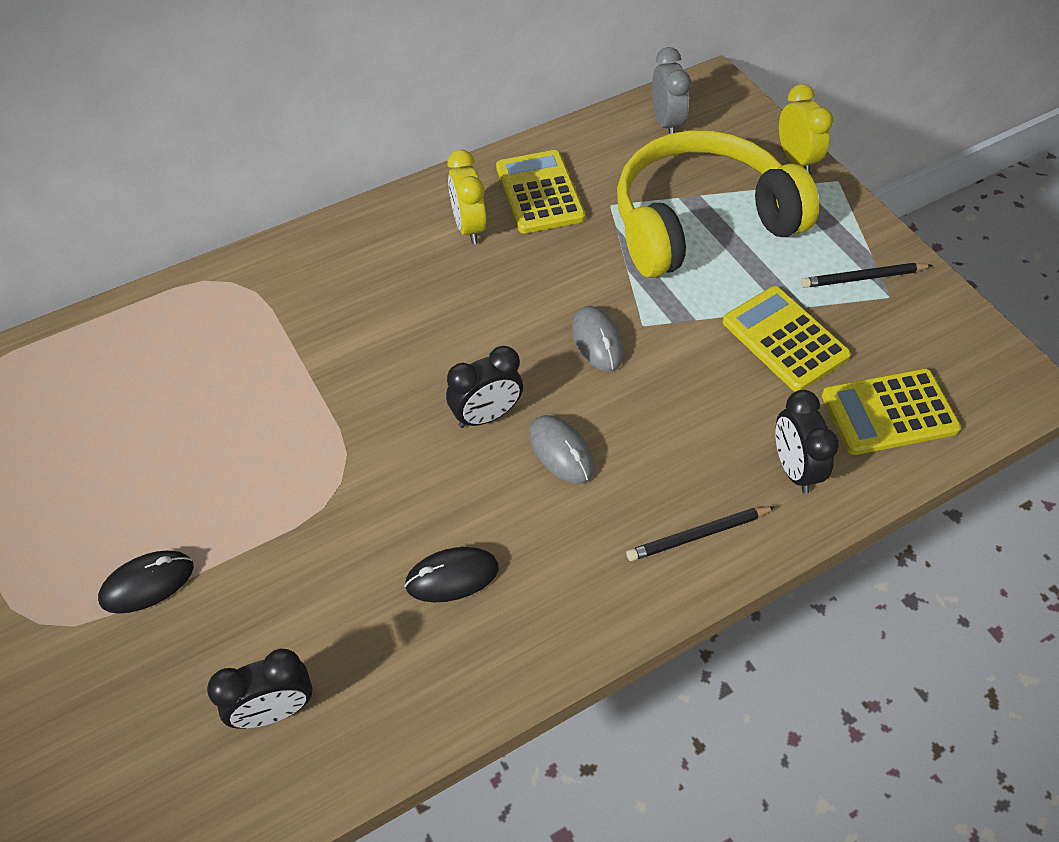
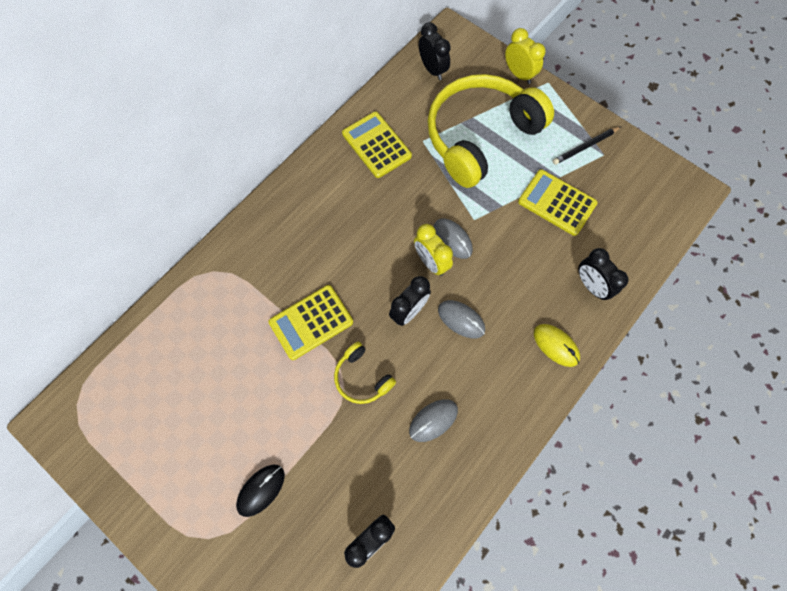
camera: 20 degrees left, 15 degrees up
black mouse [405,547,499,602] -> grey mouse [409,399,458,442]
yellow clock [447,150,487,244] -> yellow clock moved to [414,224,453,276]
black pencil [626,506,776,561] -> yellow mouse [534,324,580,367]
grey clock [652,47,691,134] -> black clock [419,22,451,80]
yellow calculator [822,369,961,455] -> yellow calculator moved to [269,285,353,360]
none -> yellow headphones [334,342,396,404]

